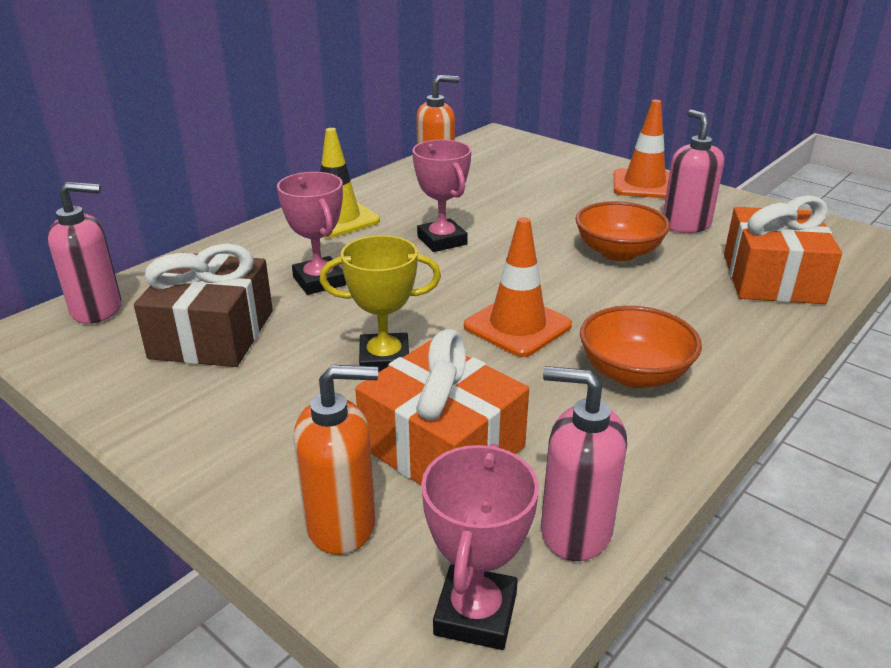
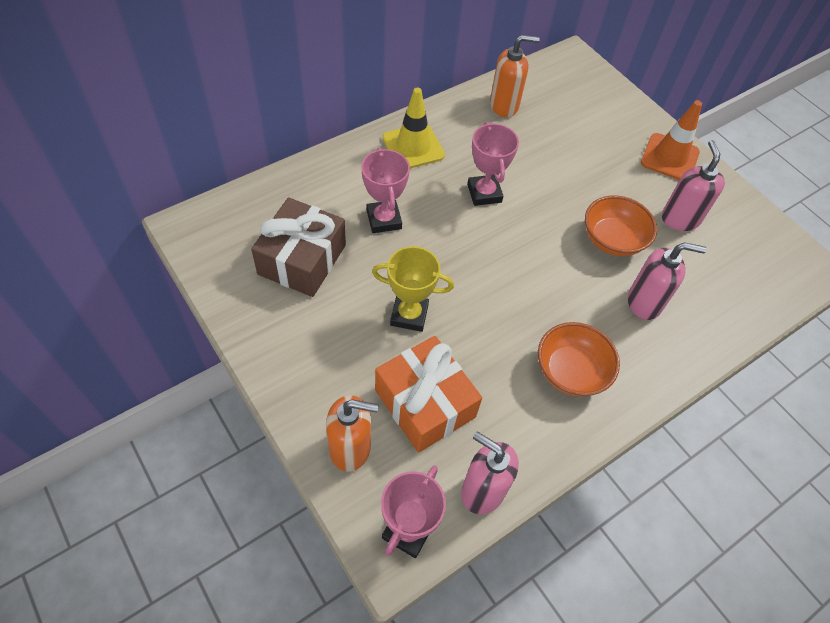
camera: 10 degrees right, 25 degrees up
pink soap dispenser [48,182,121,324] -> pink soap dispenser moved to [628,242,706,320]
orange traffic cone [464,217,572,357] -> none
orange gift [724,195,842,304] -> none

